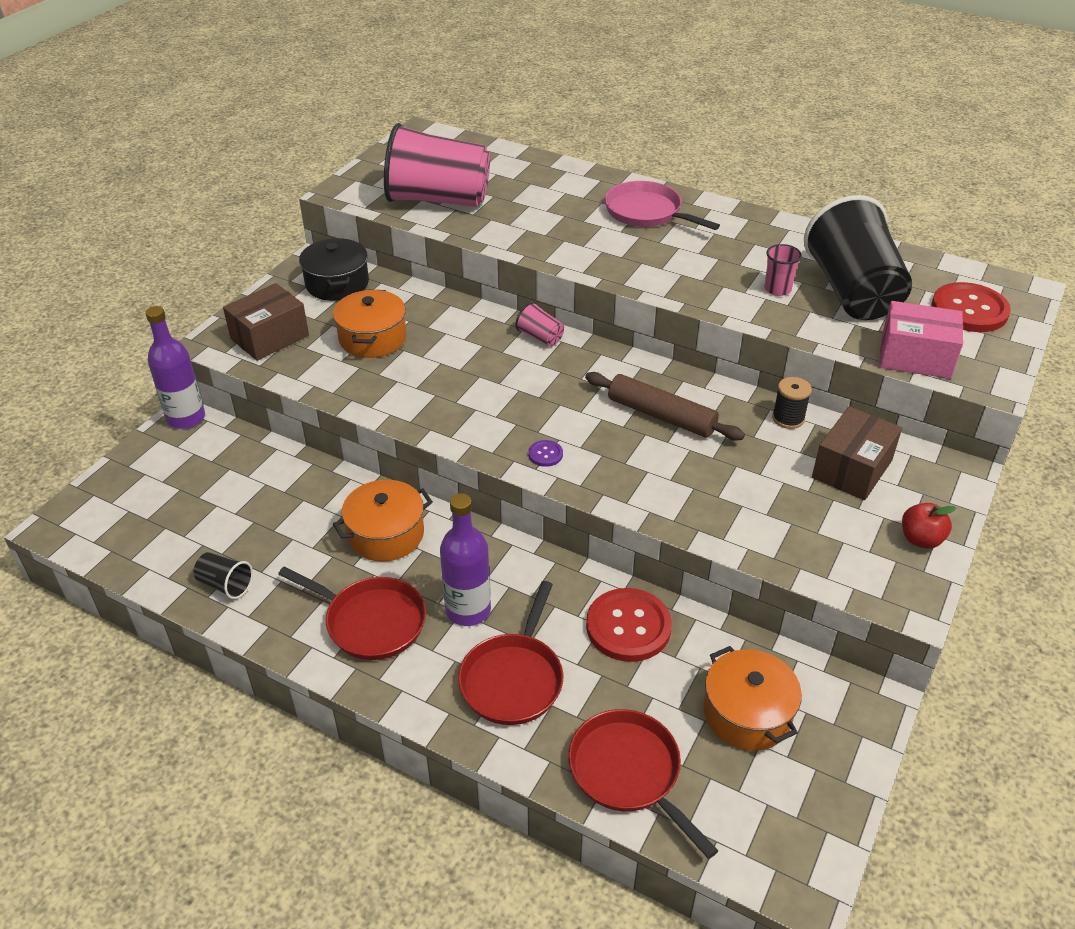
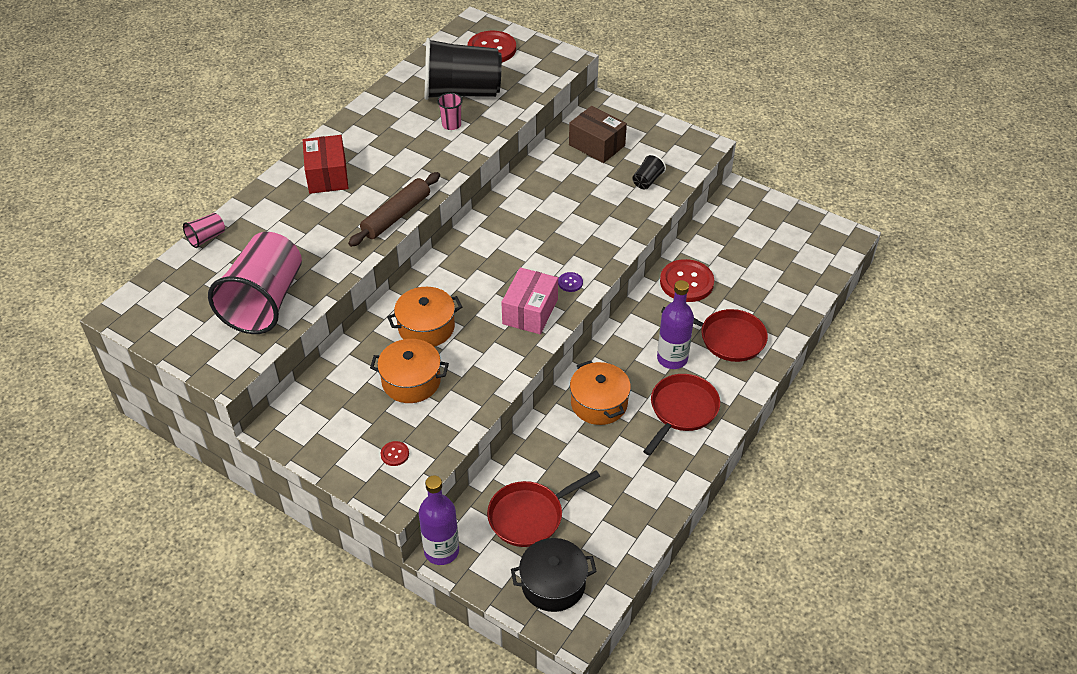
camera: 85 degrees left, 5 degrees up
black cup [194,552,253,599] -> black cup moved to [632,154,666,189]
brown box [223,283,309,361] -> red button [381,441,409,466]
black pot [299,238,369,301] -> black pot moved to [511,538,597,612]
pink cup [515,302,564,346] -> pink cup moved to [183,213,225,248]
red pan [568,709,719,859] -> red pan moved to [487,470,600,547]
brown rolling pin [585,372,745,441] -> brown rolling pin moved to [348,172,440,247]
pink pan [605,181,720,230] -> red box [303,135,348,194]
orange pot [703,646,802,751] -> orange pot moved to [387,287,462,347]
black spool [772,377,812,429] -> none
pink box [880,301,963,379] -> pink box moved to [501,267,558,334]
red apple [902,503,956,549] -> none

